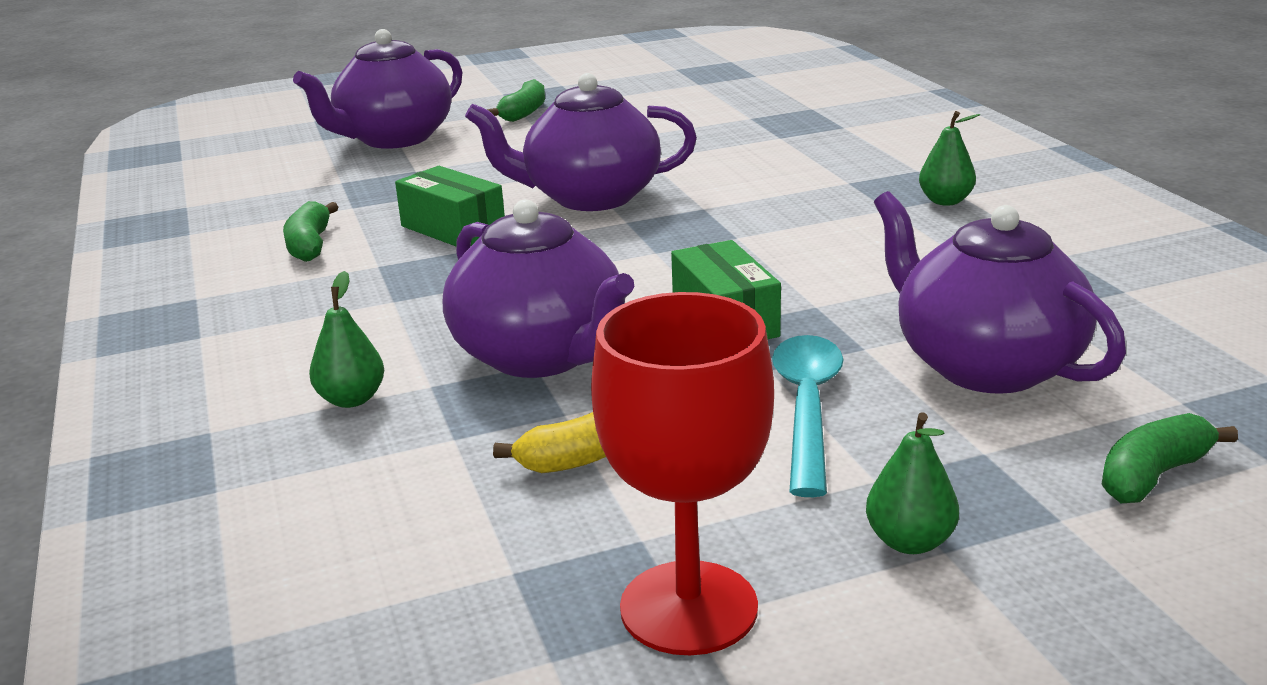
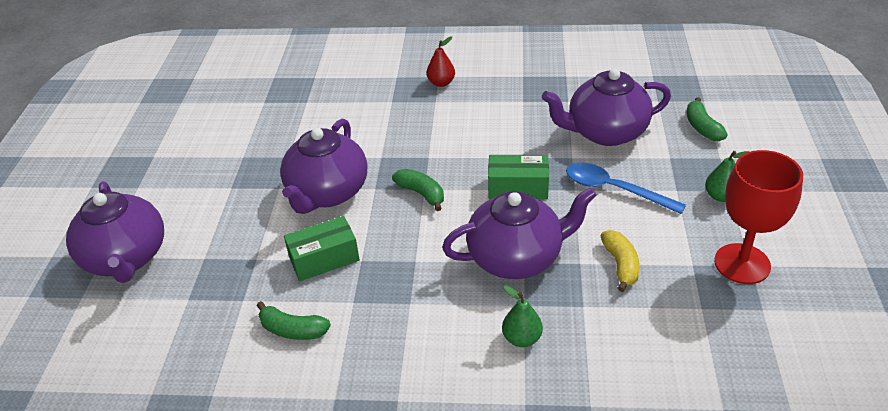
camera: 65 degrees left, 15 degrees up
green banana [487,79,545,122] -> green banana moved to [392,169,444,211]
turquoise spoon [772,335,844,497] -> blue spoon [566,163,686,214]
green pear [919,111,980,206] -> red pear [427,36,455,87]

